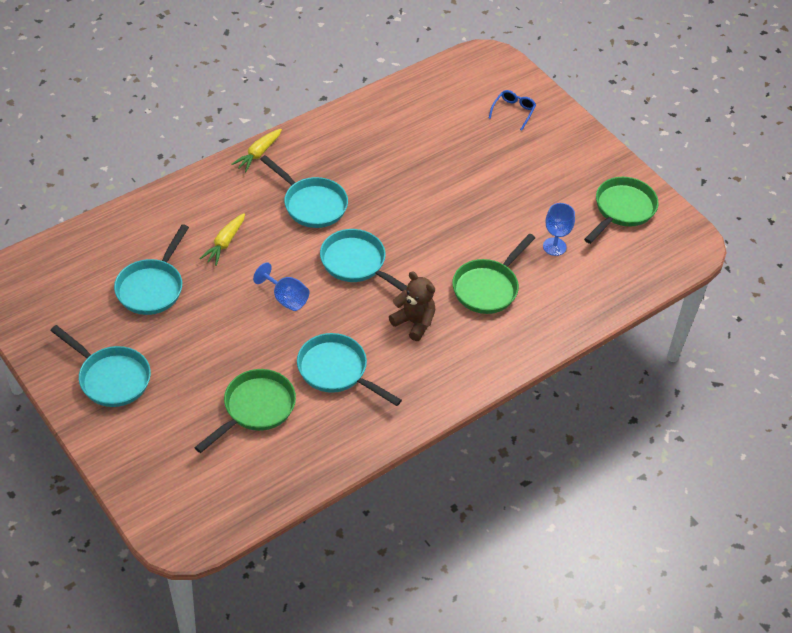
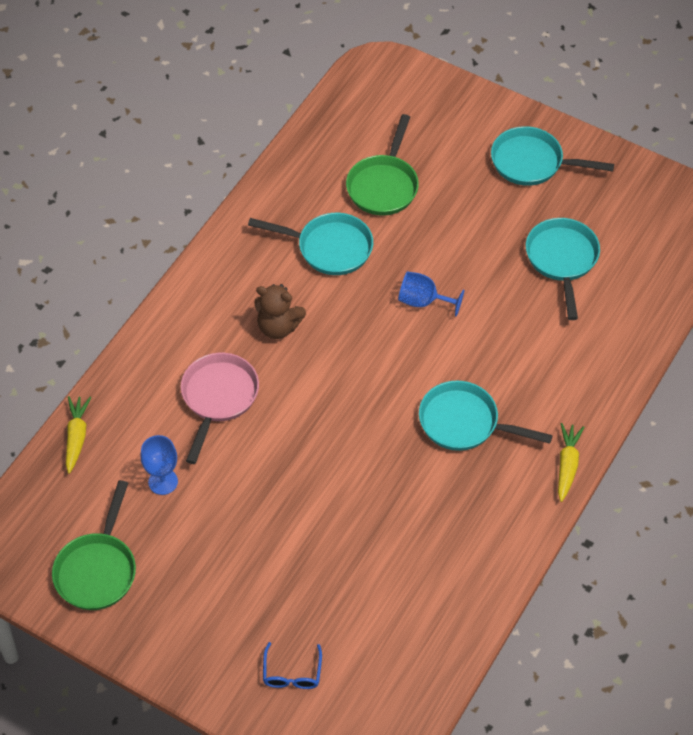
camera: 160 degrees right, 5 degrees up
yellow carrot [199,213,245,266] -> yellow carrot moved to [66,396,91,474]
turquoise pan [320,229,407,292] -> none
green pan [452,233,535,314] -> pink pan [181,353,259,464]

